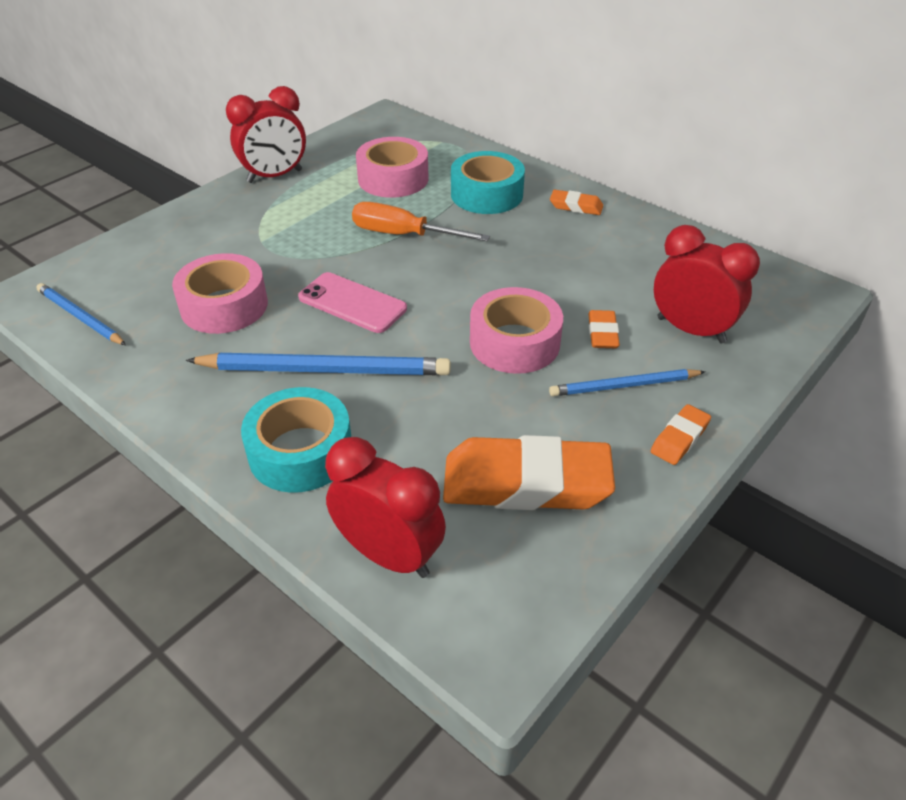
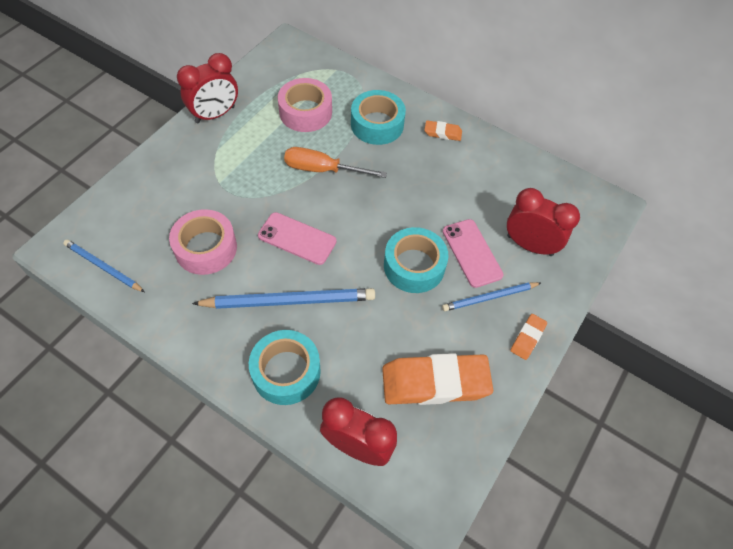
camera: 10 degrees left, 15 degrees up
pink tape [470,287,563,374] -> turquoise tape [384,227,449,293]
orange eraser [588,310,620,348] -> pink phone [443,219,504,288]

